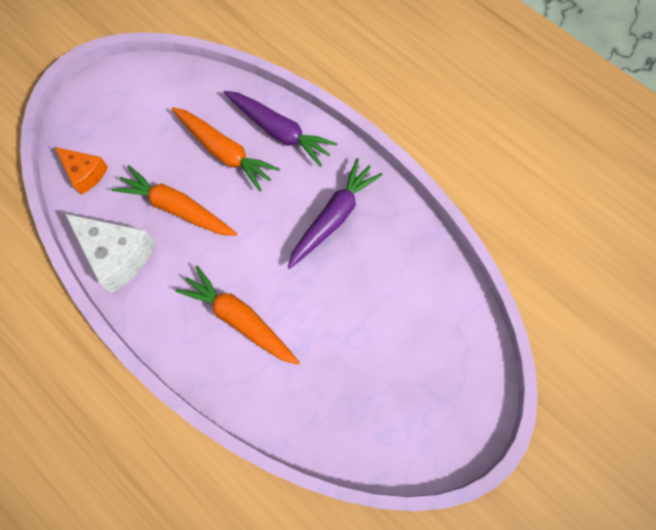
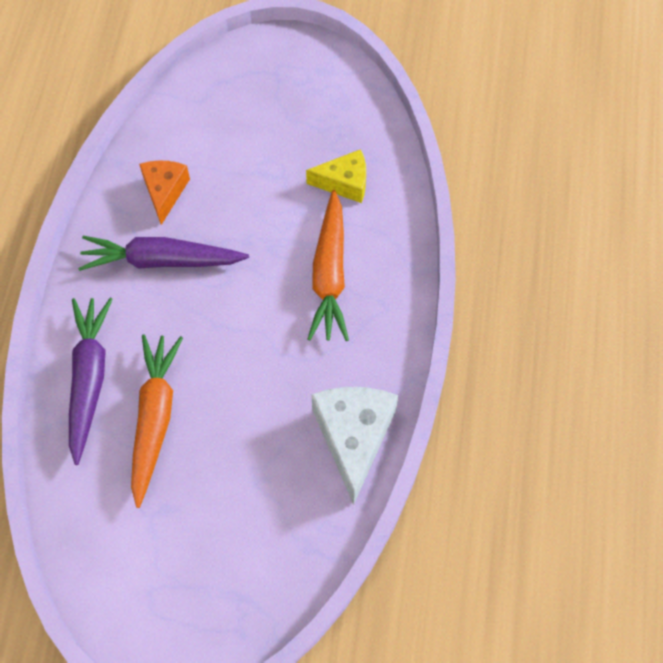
camera: 125 degrees left, 5 degrees down
orange cheese [55,147,108,195] -> orange cheese moved to [139,161,190,225]
orange carrot [112,165,237,236] -> none
none -> yellow cheese [306,149,366,203]

